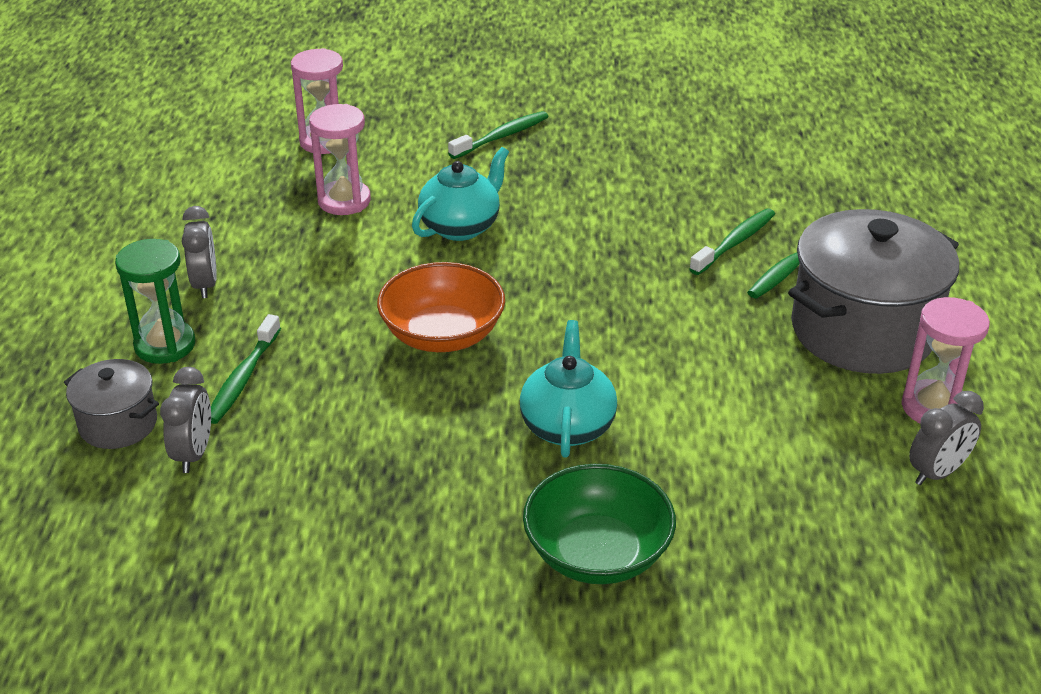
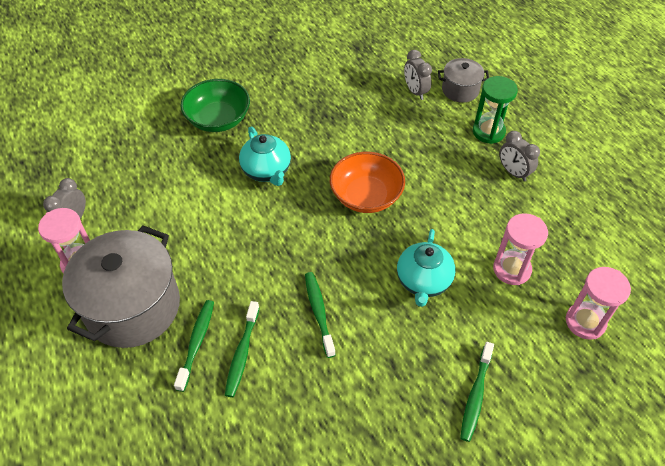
camera: 150 degrees right, 15 degrees up
green toothbrush [211,314,281,424] -> green toothbrush moved to [305,272,336,358]

